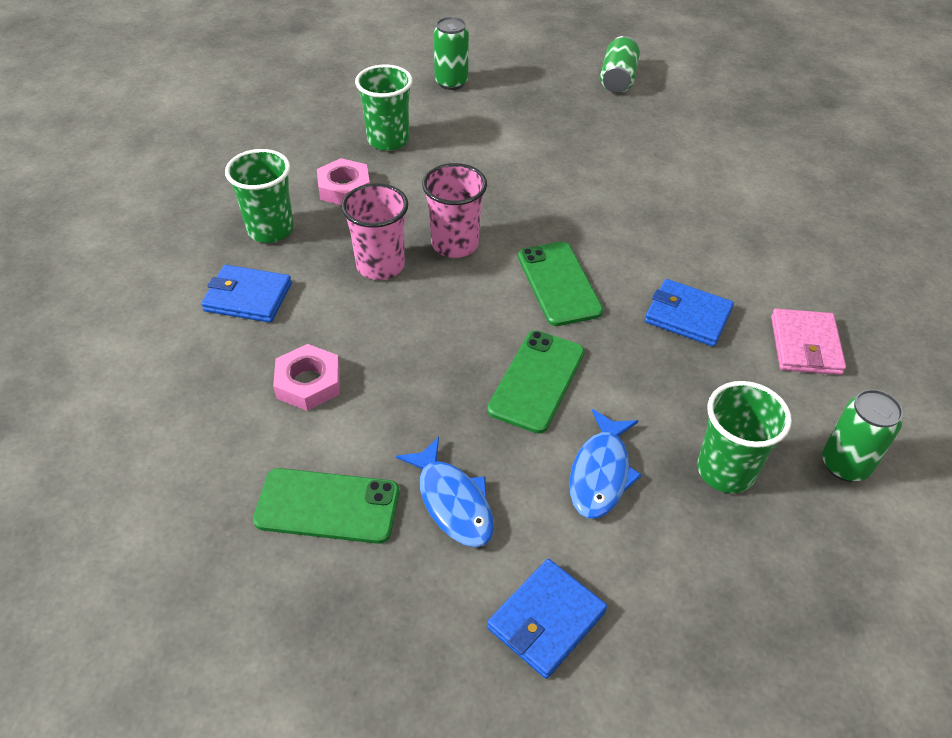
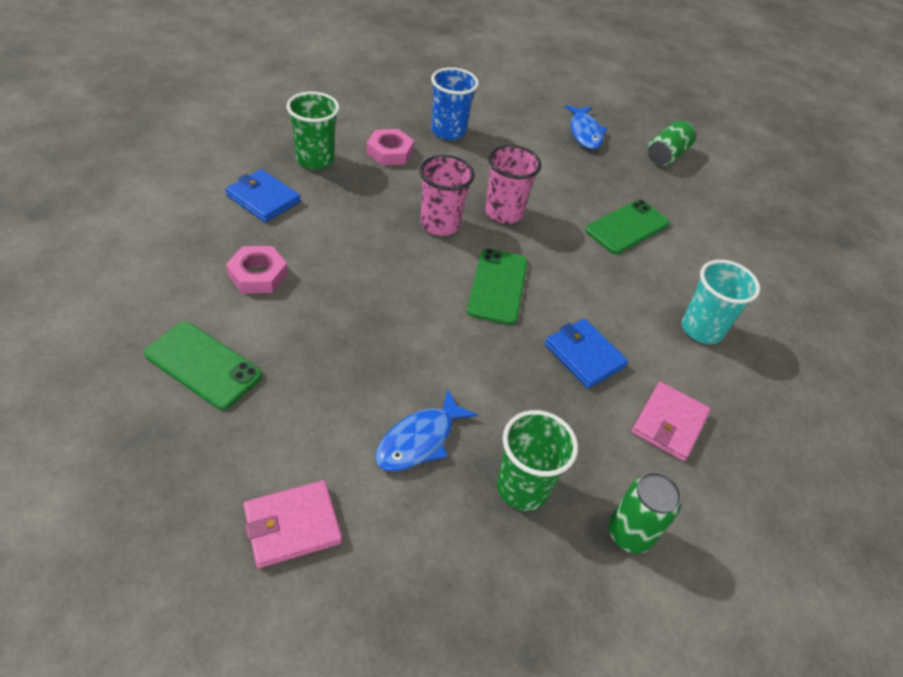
camera: 20 degrees right, 0 degrees up
pink cup [341,183,409,280] -> pink cup moved to [485,145,541,224]
green cup [355,64,413,151] -> blue cup [431,67,479,140]
blue fish [396,436,494,547] -> blue fish moved to [565,105,607,149]
green can [434,17,469,90] -> none
green phone [487,330,585,434] -> green phone moved to [585,200,669,254]
blue wallet [487,559,607,679] -> pink wallet [243,480,342,568]
none -> turquoise cup [682,260,760,344]

